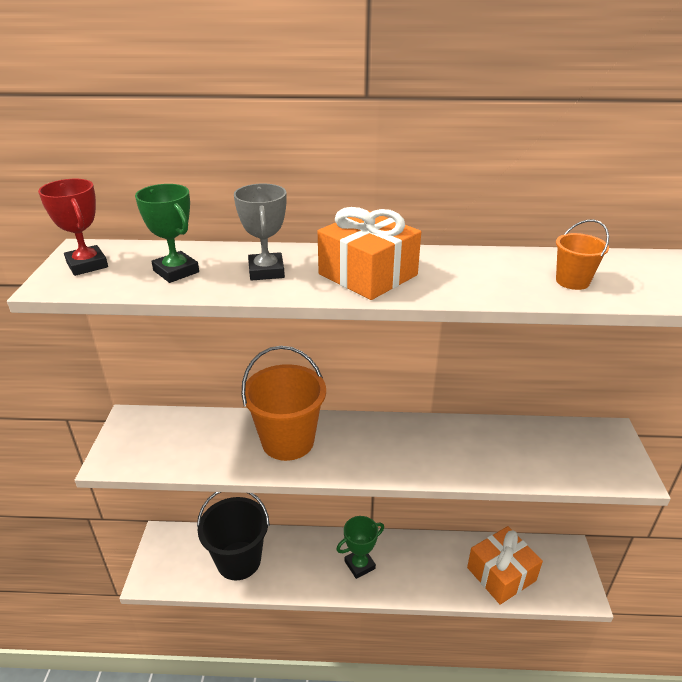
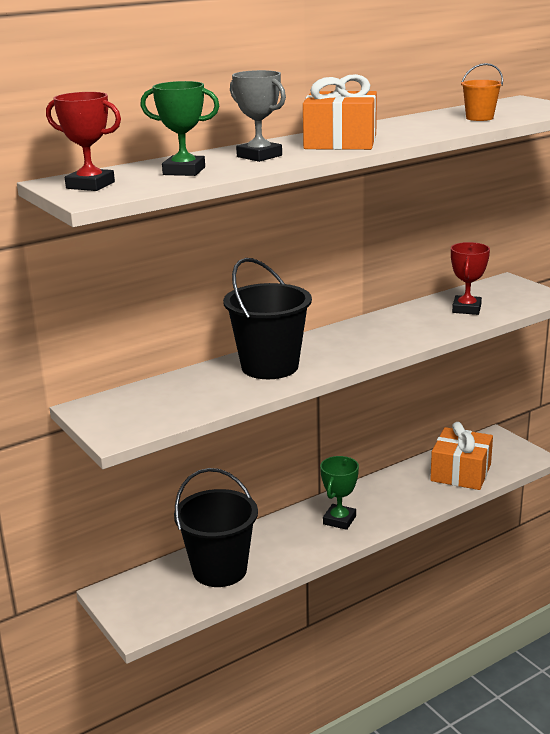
camera: 35 degrees left, 10 degrees down
orange bucket [242,346,326,461] -> black bucket [223,258,312,379]
none -> red trophy [451,242,490,315]

